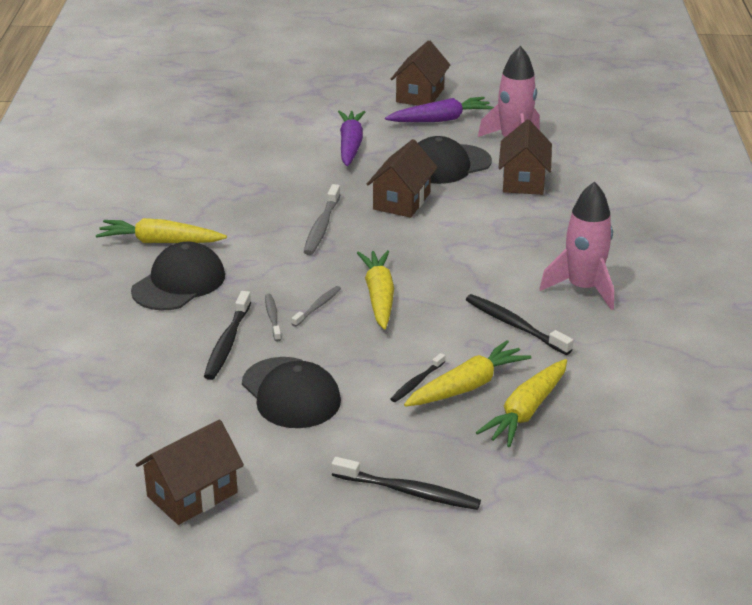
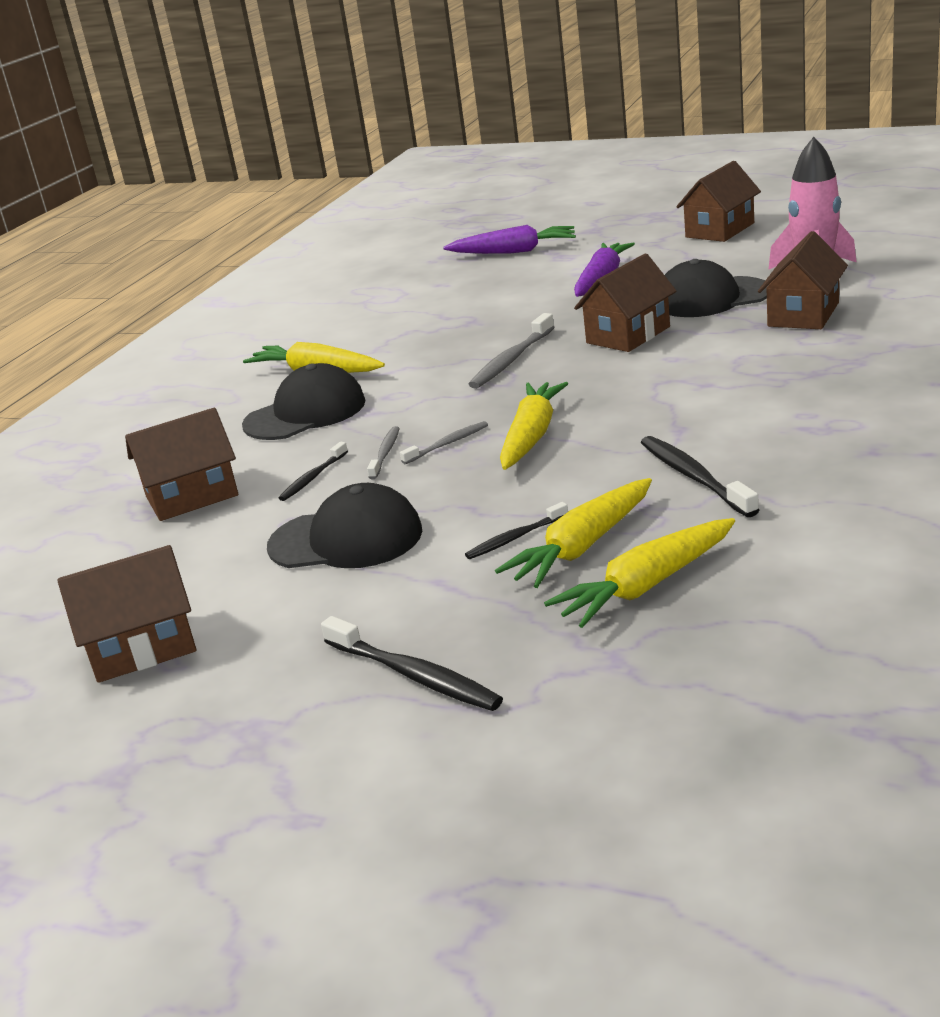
camera: 25 degrees right, 5 degrees down
black toothbrush [204,291,251,380] -> black toothbrush [279,442,348,501], size x0.61
black cap [242,357,341,428] -> black cap turned 75 degrees counterclockwise [267,483,422,568]
purple carrot [385,97,494,122] -> purple carrot moved to [443,225,576,254]
yellow carrot [404,340,531,407] -> yellow carrot turned 150 degrees clockwise [495,478,652,588]
pink rocket [540,181,614,310] -> none
none -> brown house [125,408,238,521]

